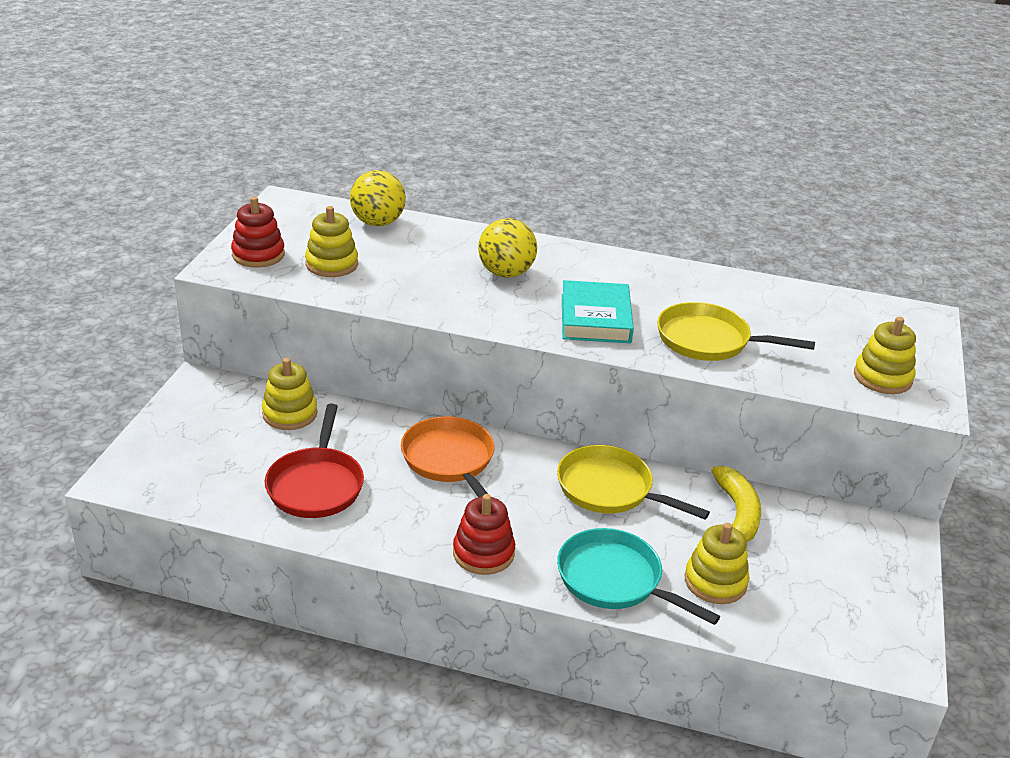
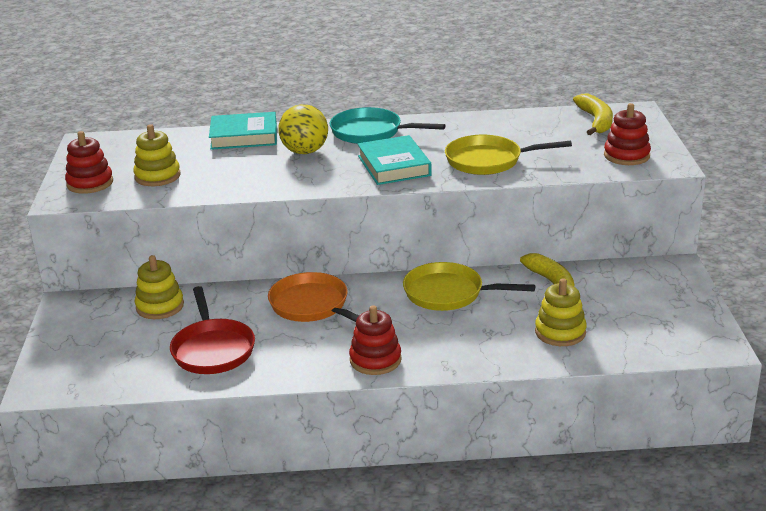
camera: 15 degrees left, 5 degrees down
yellow ball [350,170,406,226] -> none
turquoise pan [557,528,720,625] -> turquoise pan moved to [330,107,446,144]
yellow stacking toy [854,317,916,394] -> red stacking toy [604,103,651,165]
none -> turquoise book [209,112,277,150]
none -> yellow banana [573,94,613,135]

